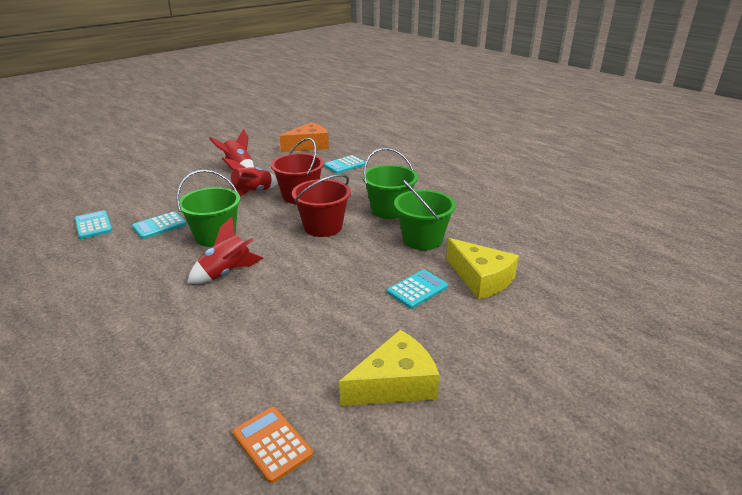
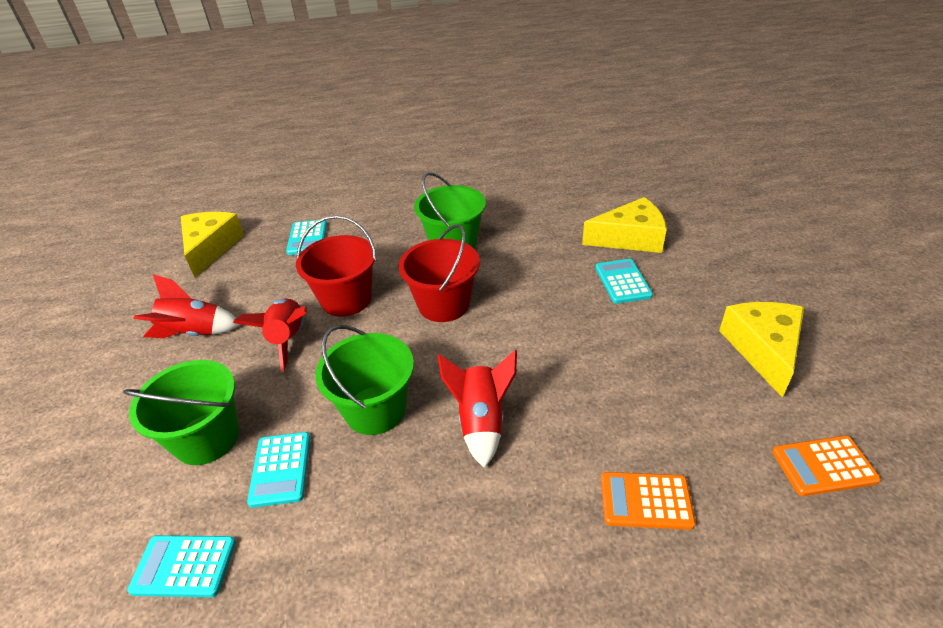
camera: 55 degrees left, 10 degrees up
orange cheese [280,122,329,152] -> yellow cheese [181,212,244,277]
green bucket [394,179,456,250] -> green bucket moved to [123,360,239,465]
none -> orange calculator [601,472,696,530]

